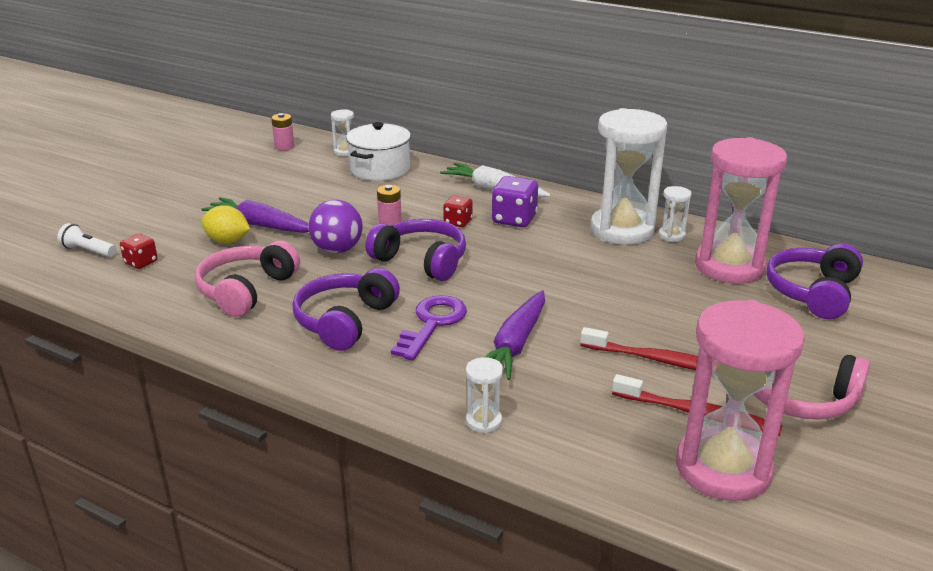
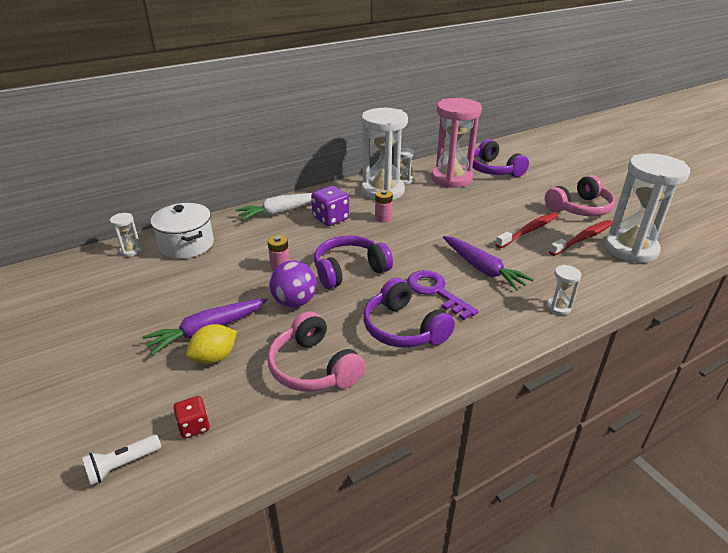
camera: 60 degrees left, 5 degrees up
pink battery [271,113,294,151] -> pink battery moved to [375,190,393,222]
red dice [443,196,473,227] -> none
pink hourglass [676,300,805,501] -> white hourglass [605,153,690,263]

